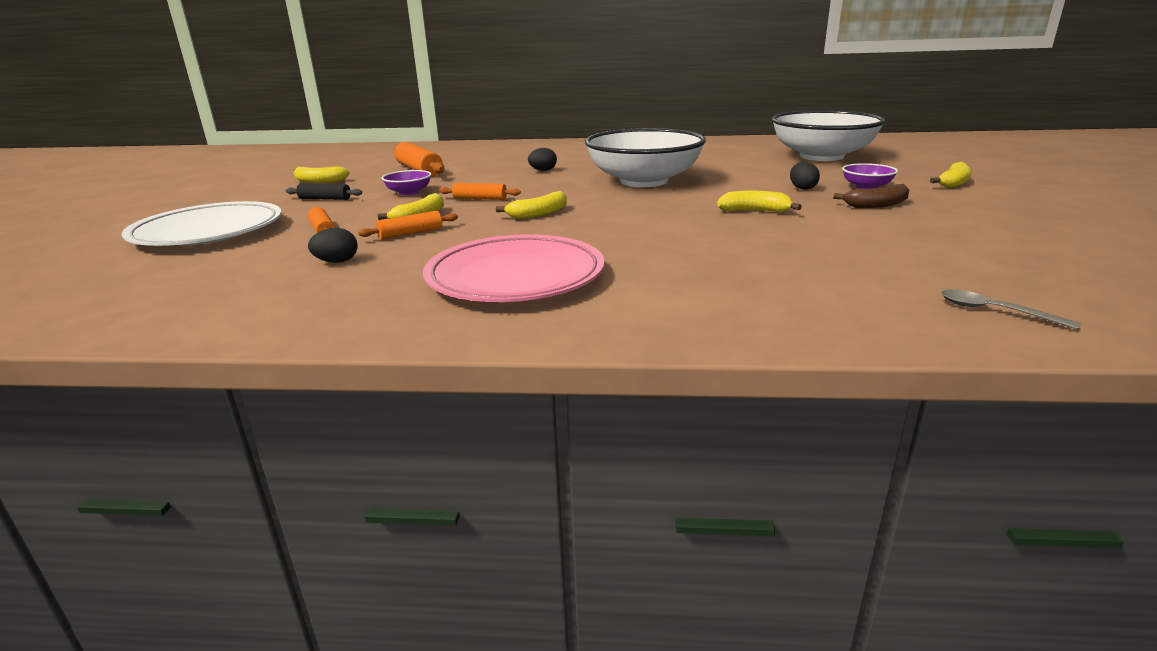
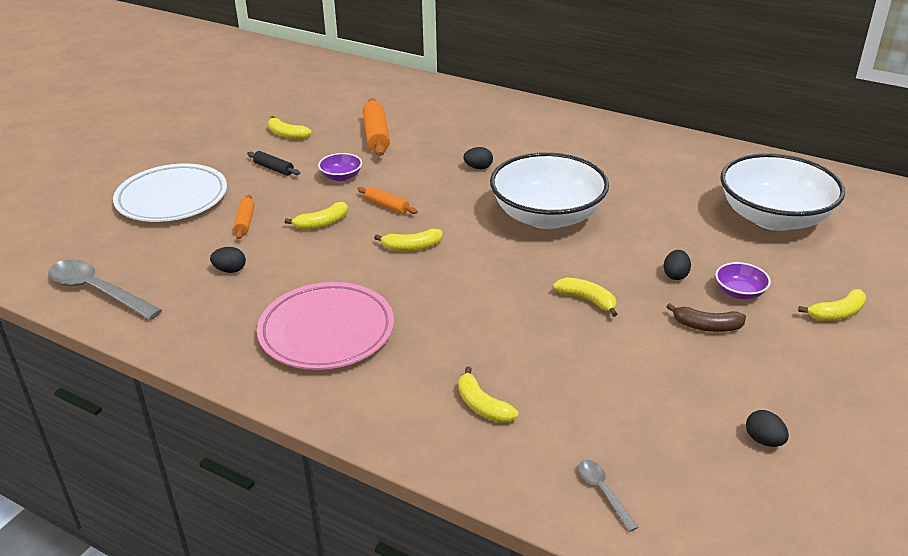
camera: 25 degrees right, 10 degrees up
orange rolling pin [358,211,458,239] -> none
none -> grey spoon [48,259,162,320]
none -> yellow banana [458,366,518,423]
none -> black egg [746,410,789,447]

